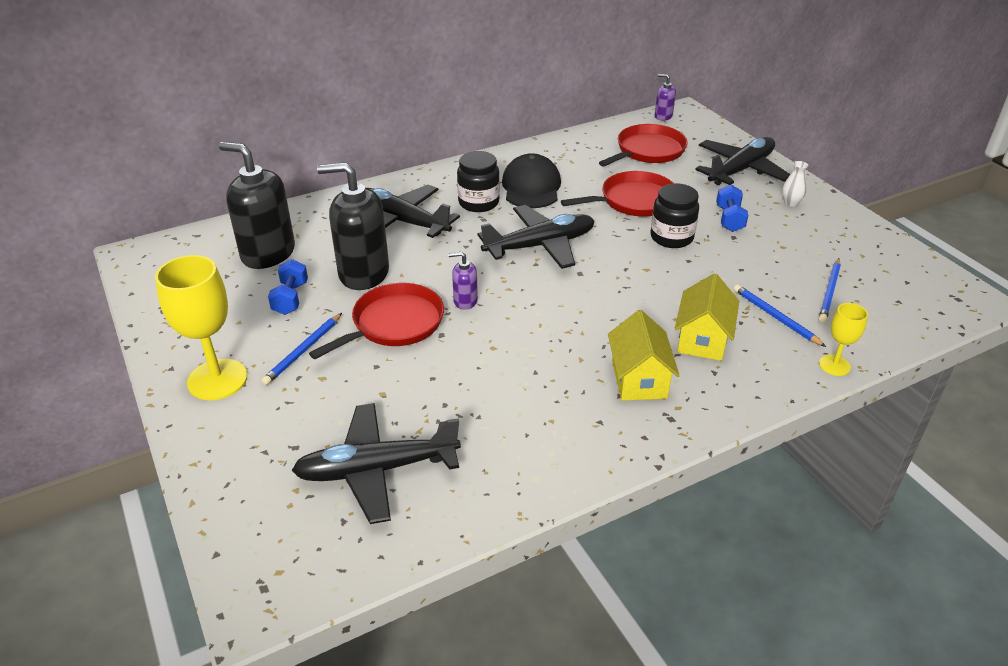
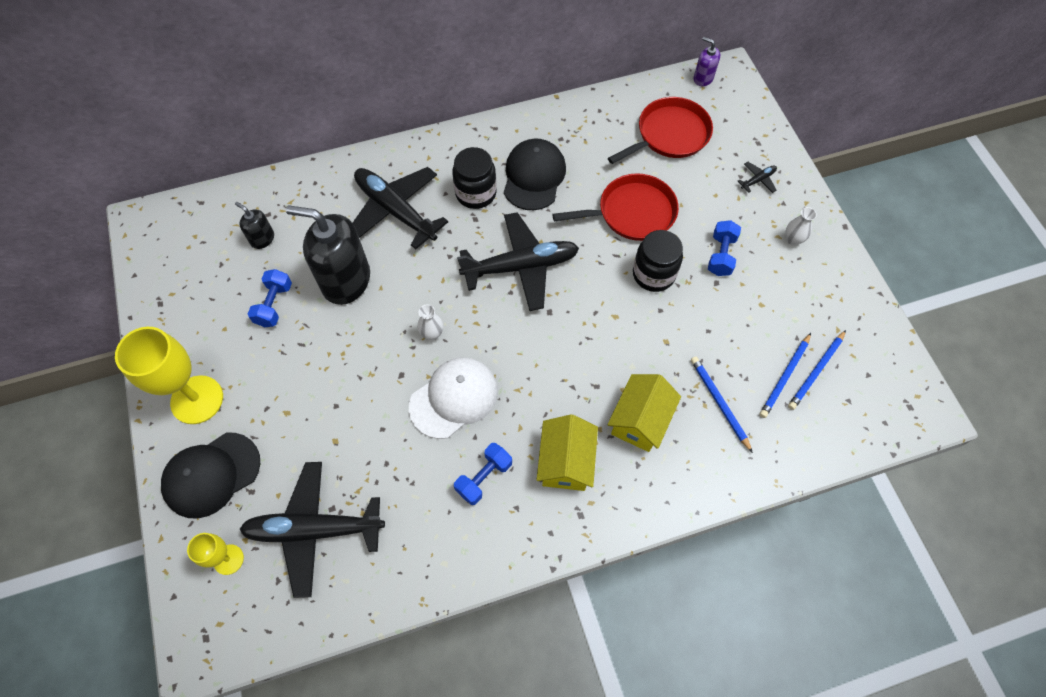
camera: 10 degrees right, 25 degrees up
black soap dispenser [219,142,295,269] -> black soap dispenser [235,202,274,249], size x0.46
blue pencil [262,313,342,385] -> blue pencil moved to [788,330,846,410]
red pan [309,283,444,359] -> none
purple soap dispenser [448,252,478,310] -> white vase [418,304,443,340]
black plane [695,137,790,185] -> black plane [738,162,777,193], size x0.40
yellow goblet [819,303,868,376] -> yellow goblet moved to [187,533,244,575]
none -> black cap [161,433,260,519]
none -> white cap [409,357,498,439]
none -> blue dumbbell [454,443,512,505]

